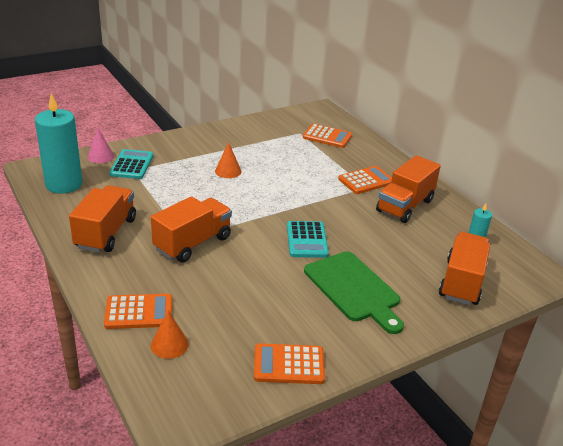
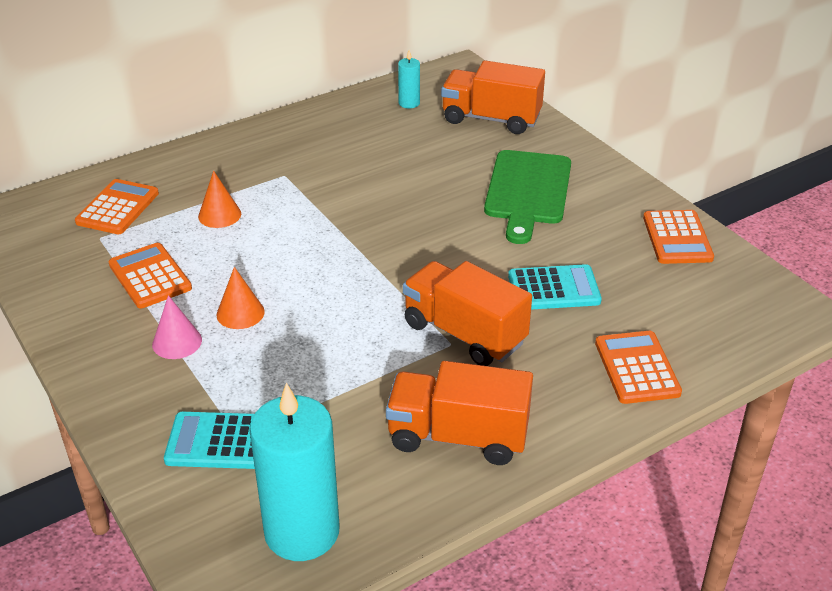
camera: 90 degrees left, 5 degrees up
pink cone [87,128,114,163] -> pink cone moved to [152,295,202,359]
orange cone [151,311,189,359] -> orange cone moved to [198,171,241,228]
turquoise calculator [287,221,329,258] -> turquoise calculator moved to [508,264,602,310]
green cutting board [304,251,404,334] -> green cutting board turned 135 degrees clockwise [484,150,571,244]
orange calculator [338,166,392,194] -> orange calculator moved to [108,243,192,308]
orange truck [376,155,441,223] -> none

